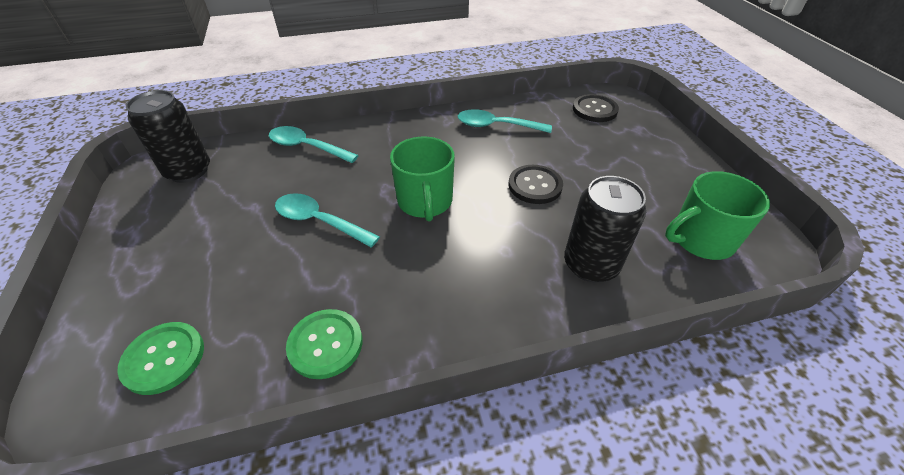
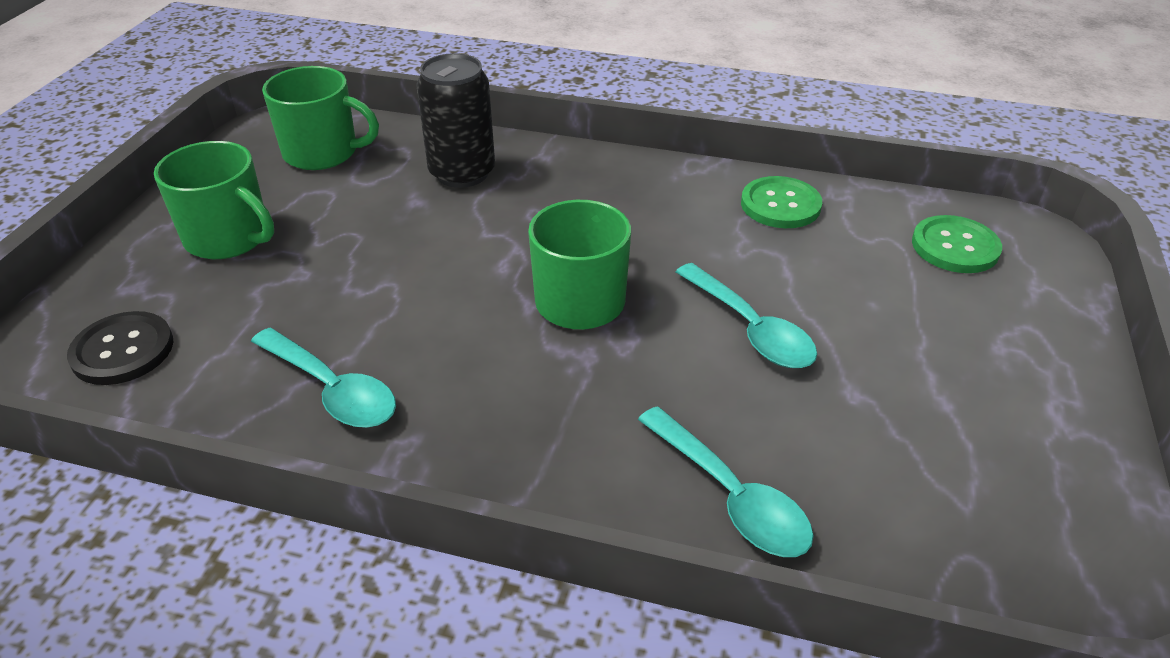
camera: 150 degrees left, 5 degrees down
black can [126,90,210,183] -> none
black button [509,165,563,204] -> none
none -> green mug [154,141,274,259]

